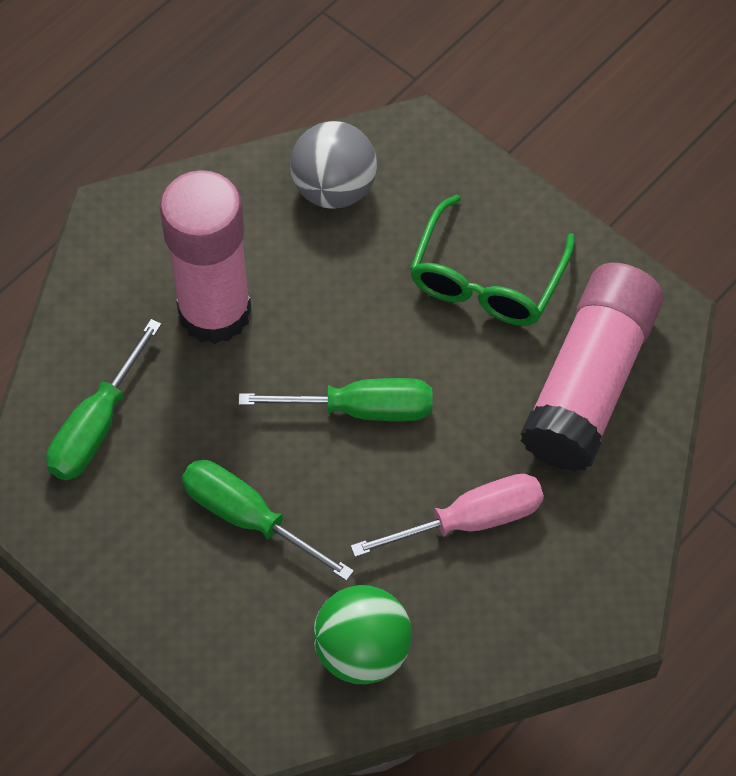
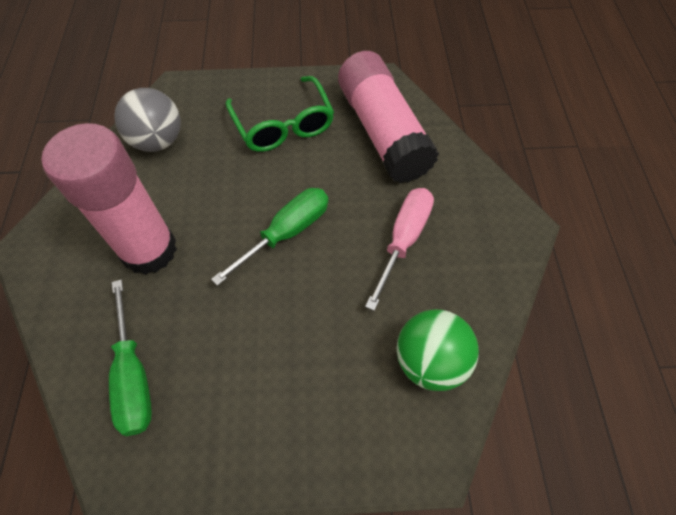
camera: 45 degrees left, 0 degrees up
green screwdriver [182,460,354,581] -> none

